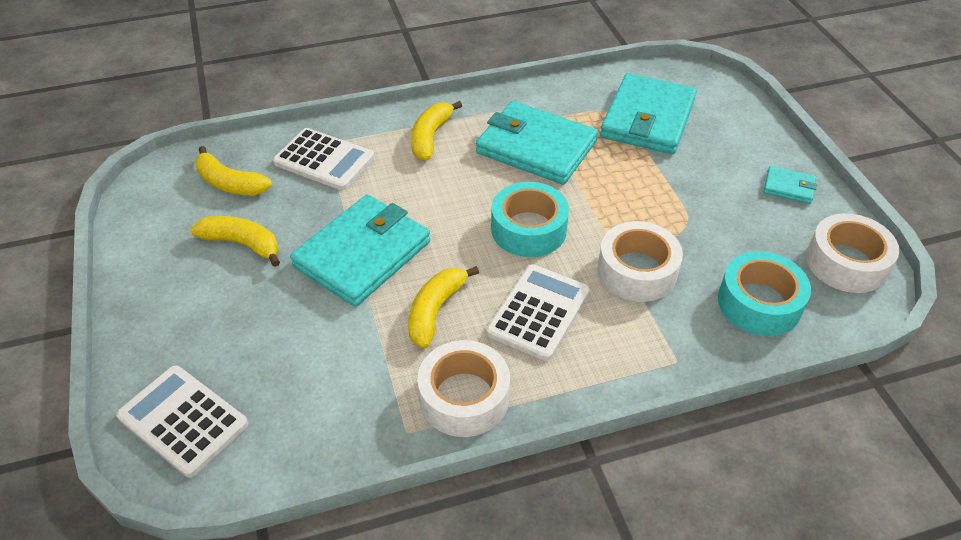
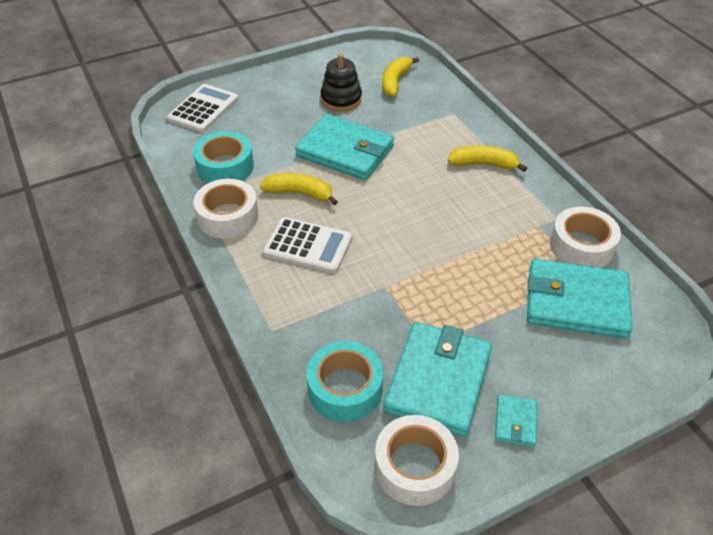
camera: 80 degrees right, 0 degrees up
yellow banana [190,216,280,267] -> black stacking toy [321,54,362,111]
white calculator [273,128,375,190] -> none
turquoise wallet [476,101,598,185] -> turquoise wallet moved to [383,322,492,437]
turquoise tape [491,182,569,257] -> turquoise tape moved to [193,131,254,183]
white tape [598,221,683,302] -> white tape moved to [550,207,621,268]

